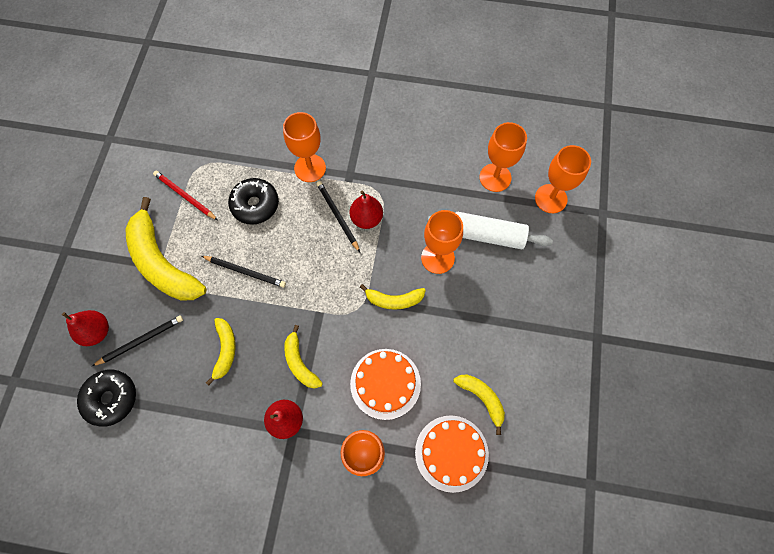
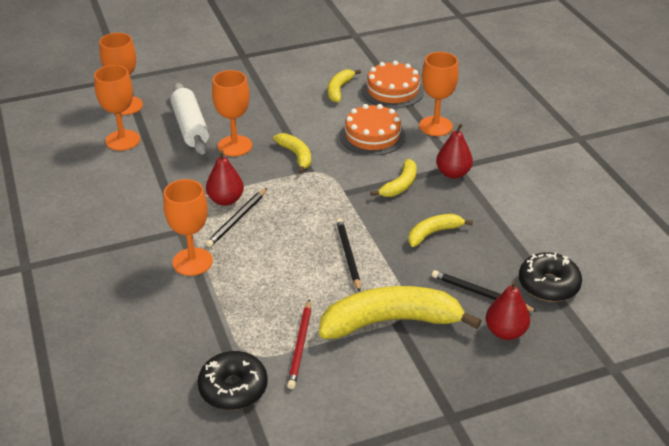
camera: 120 degrees left, 30 degrees down
yellow banana [125,197,206,301] -> yellow banana turned 120 degrees counterclockwise [319,286,482,339]
black donut [228,178,279,225] -> black donut moved to [198,351,268,410]

